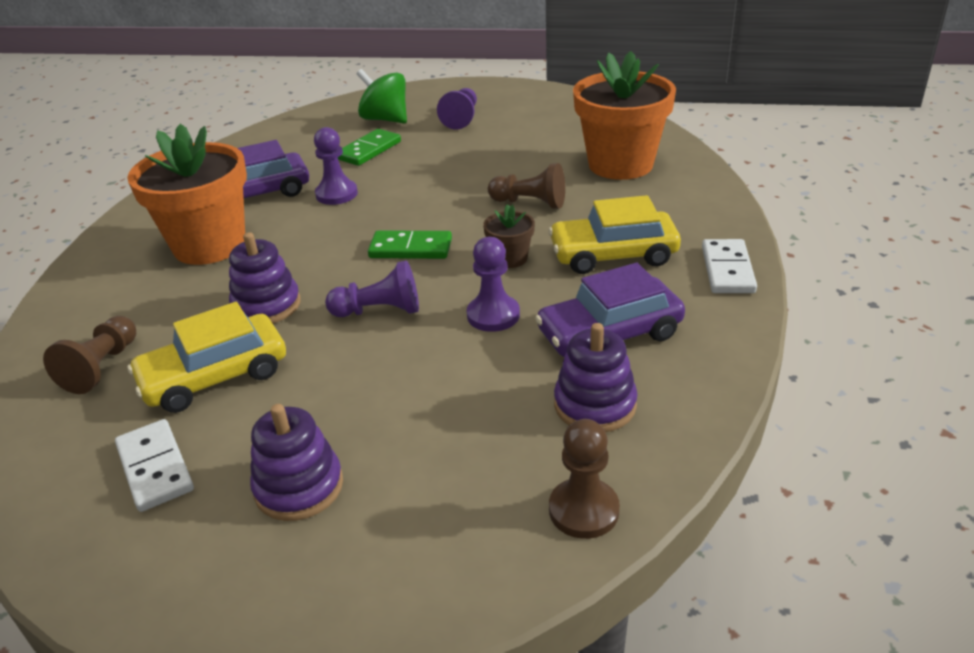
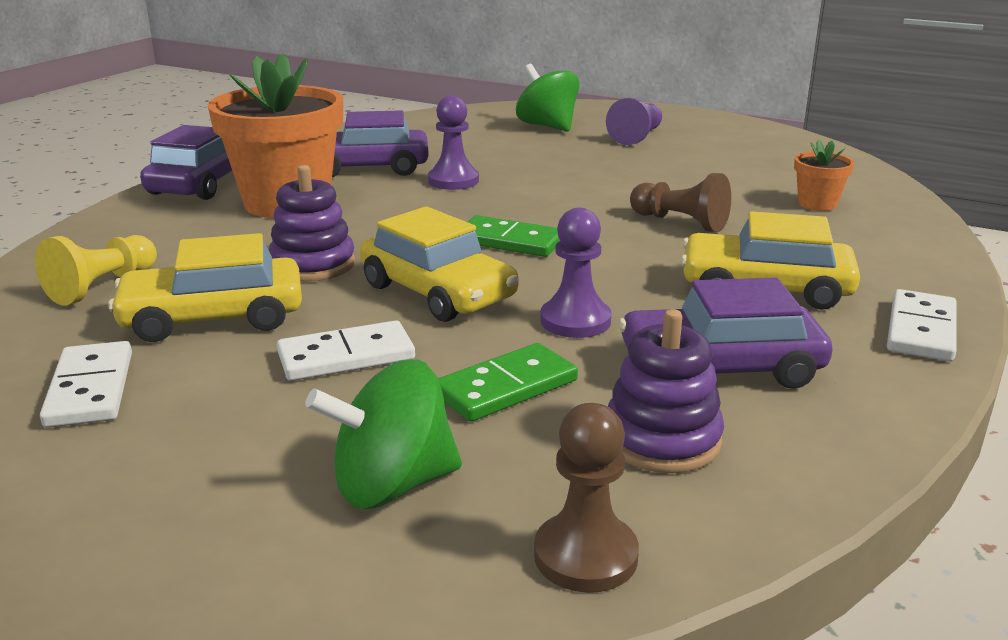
camera: 15 degrees right, 10 degrees down
brown pawn [43,316,136,394] -> yellow pawn [35,235,157,305]
purple stacking toy [250,404,343,521] -> none
purple pawn [325,260,419,317] -> yellow car [360,206,519,322]
green domino [338,129,401,166] -> green domino moved to [438,343,578,422]
brown flower pot [483,204,535,268] -> none
orange flower pot [573,51,676,180] -> orange flower pot [794,140,854,211], size x0.44
none -> purple car [140,125,232,200]
none -> white domino [277,320,415,381]
none -> green spinning top [305,360,462,509]

